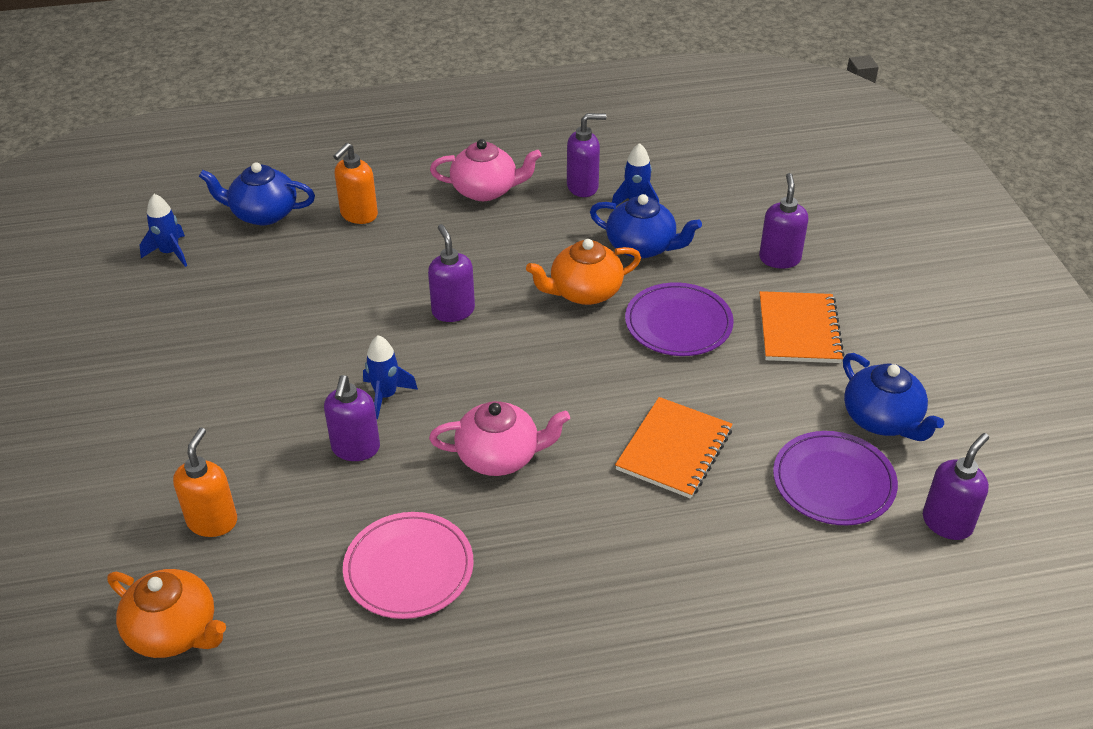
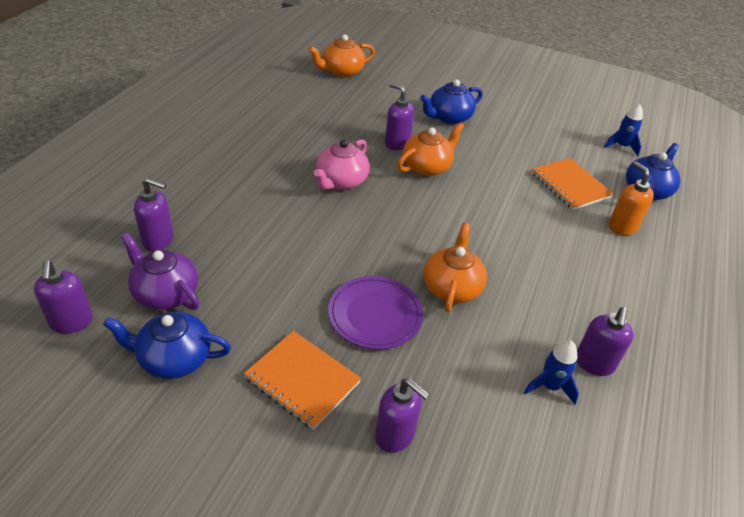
camera: 120 degrees right, 0 degrees up
orange soap dispenser [173,428,237,537] -> none
pink plate [343,512,474,619] -> none
blue rocket [363,335,418,419] -> orange teapot [398,123,464,176]
purple soap dispenser [428,224,475,322] -> purple soap dispenser moved to [134,178,173,251]
pink teapot [430,139,542,201] -> none
blue teapot [590,194,702,259] -> blue teapot moved to [420,79,483,124]
orange notebook [615,397,733,499] -> orange notebook moved to [532,158,613,210]
purple plate [773,431,898,525] -> purple teapot [121,233,199,310]

